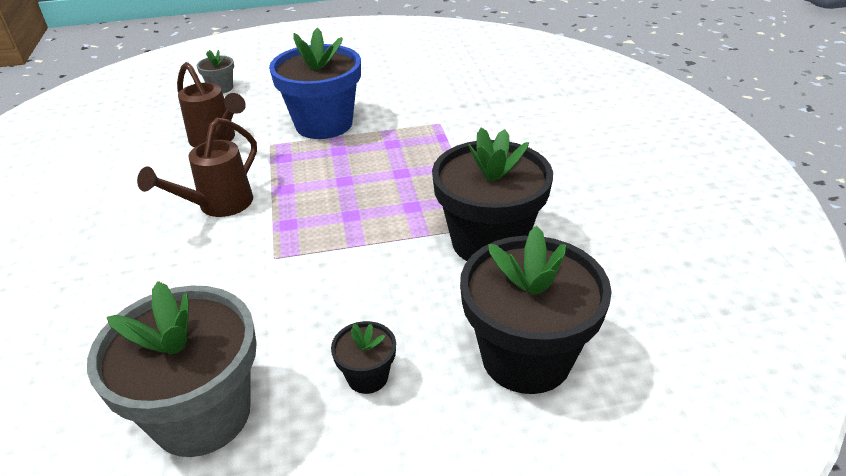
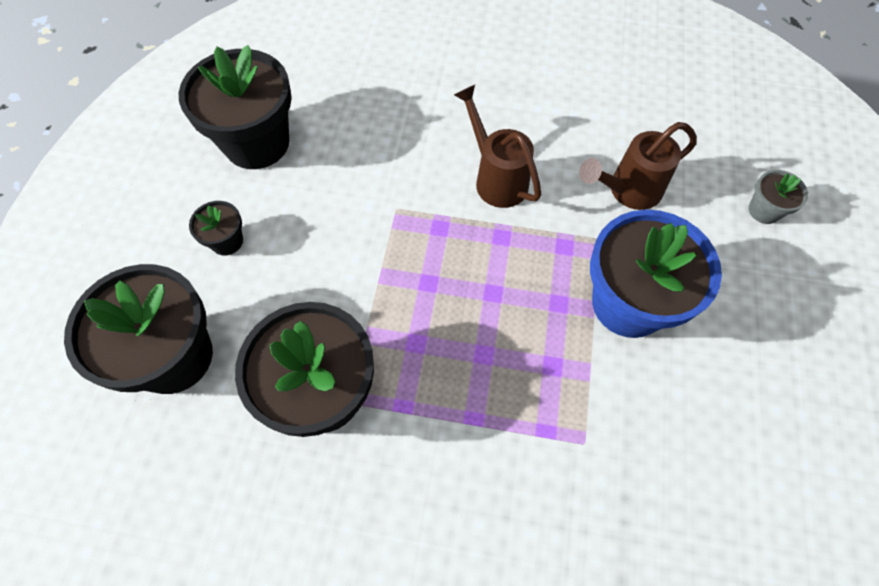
camera: 110 degrees right, 25 degrees up
grey flower pot [87,281,257,457] -> black flower pot [179,45,292,169]

